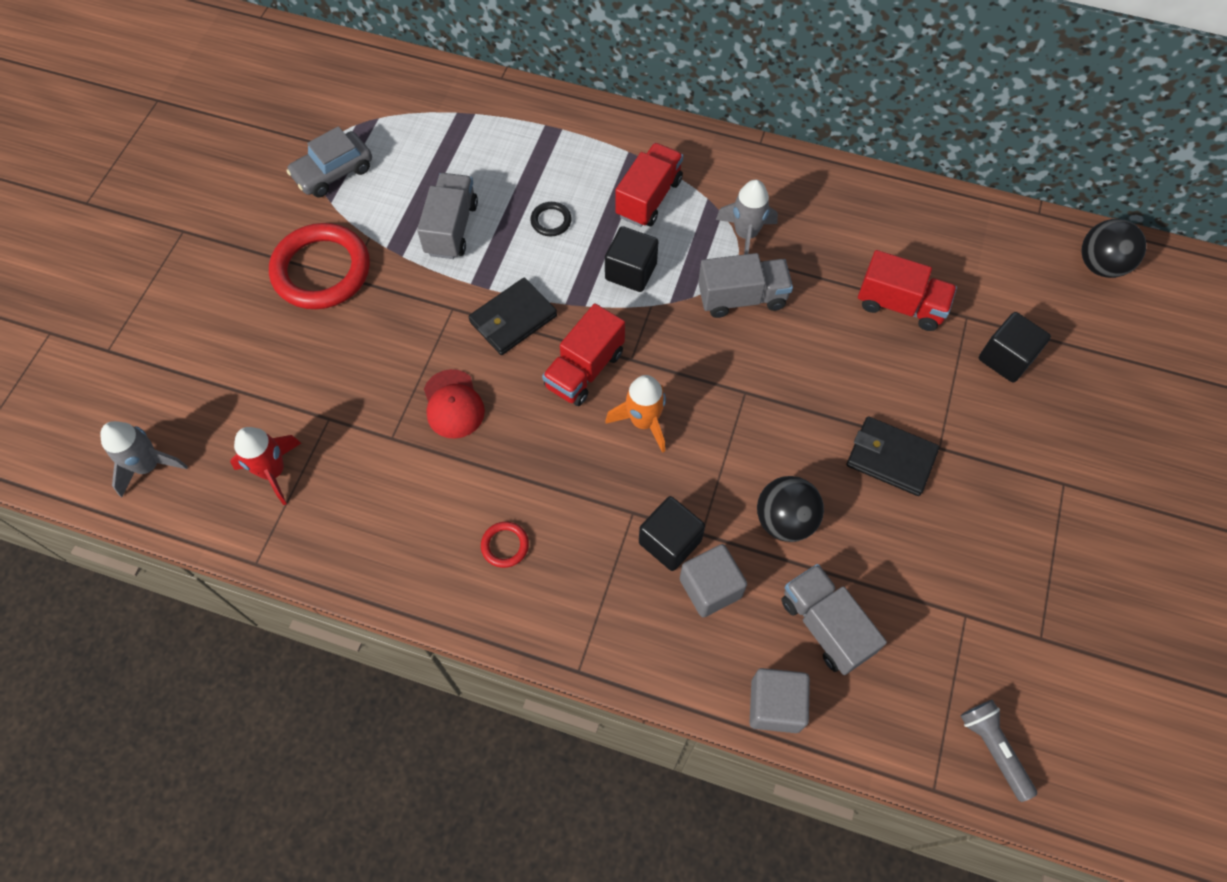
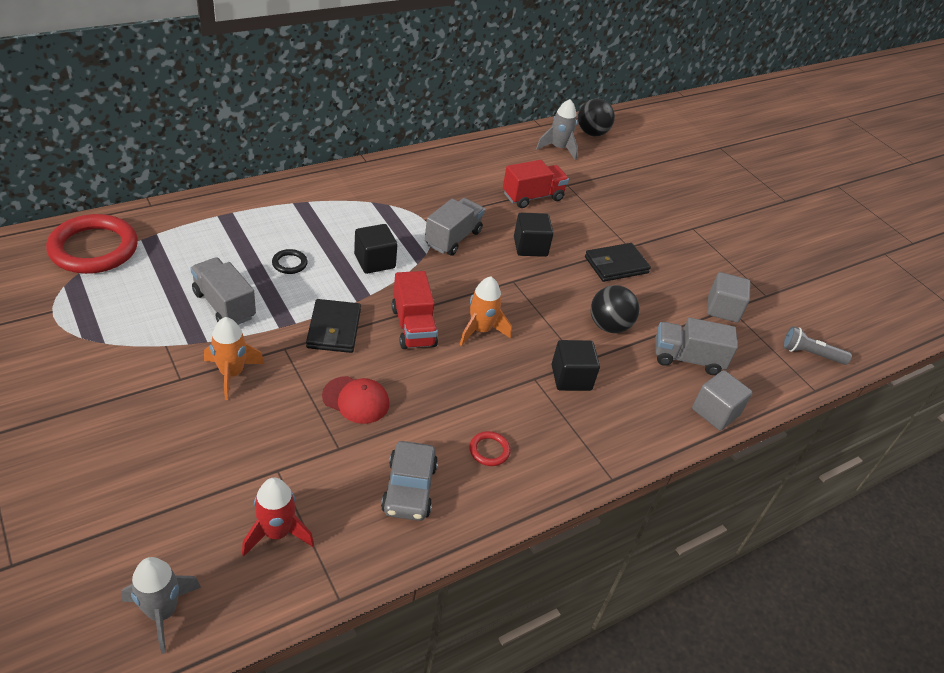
camera: 55 degrees left, 20 degrees down
red ring [269,223,370,309] -> red ring moved to [46,214,138,274]
grey car [286,126,372,197] -> grey car moved to [381,441,438,521]
red truck [615,143,683,227] -> none
grey cube [680,544,747,617] -> grey cube moved to [707,272,751,323]
grey rocket [716,180,778,255] -> grey rocket moved to [536,99,578,160]
black cube [979,312,1051,383] -> black cube moved to [514,212,554,257]
none -> orange rocket [204,317,264,400]

